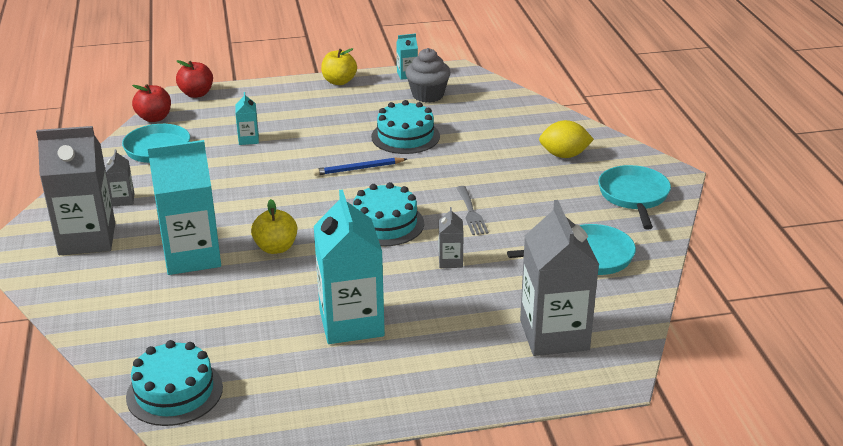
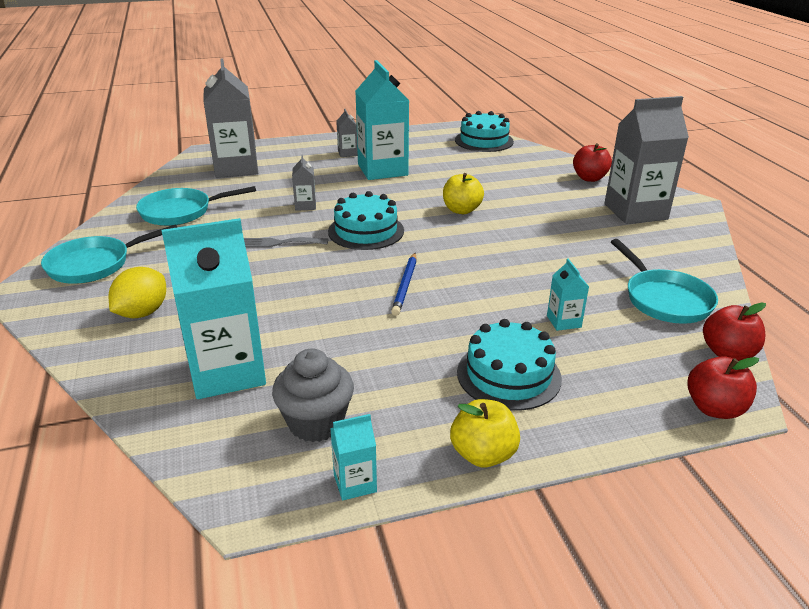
camera: 175 degrees right, 0 degrees up
grey carton [106,149,134,207] -> grey carton moved to [336,109,358,157]
turquoise carton [147,140,221,275] -> turquoise carton moved to [162,218,266,399]
blue pencil [313,157,407,176] -> blue pencil turned 120 degrees clockwise [391,253,417,316]
turquoise cake [371,100,440,154] -> turquoise cake moved to [457,319,562,411]
grey fork [457,186,489,235] -> grey fork turned 75 degrees counterclockwise [244,237,328,247]
yellow lemon [539,120,594,158] -> yellow lemon turned 60 degrees counterclockwise [109,267,166,318]
turquoise pan [598,165,671,230] -> turquoise pan turned 60 degrees clockwise [41,224,177,283]
none -> red apple [573,143,612,182]

